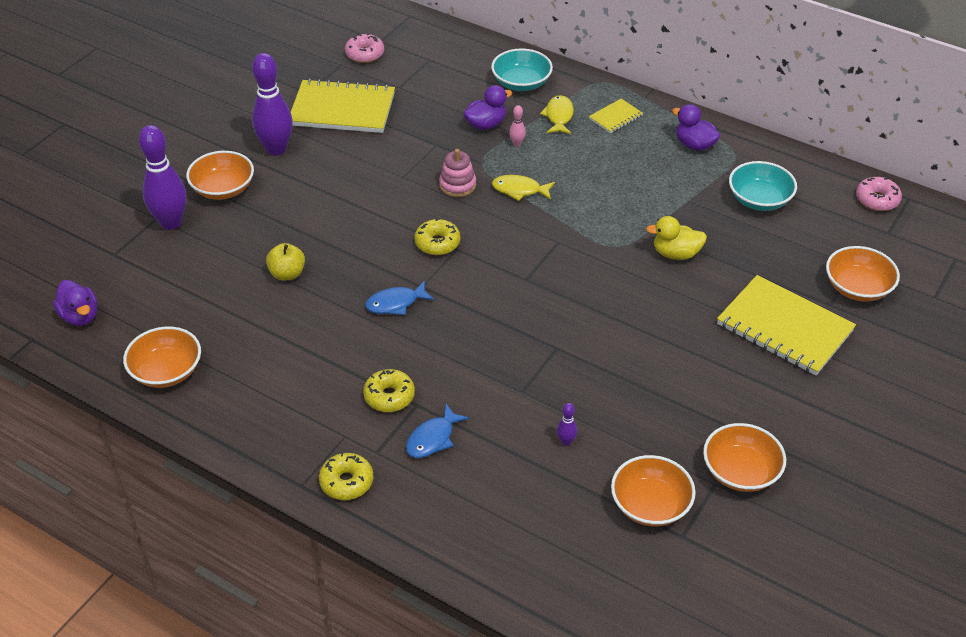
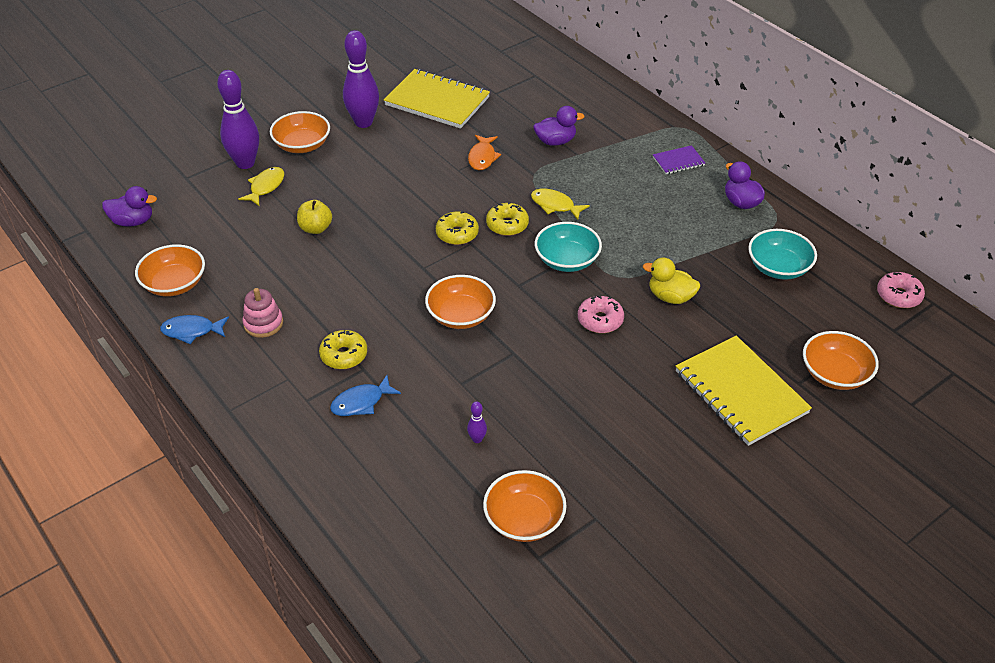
camera: 20 degrees right, 0 degrees up
purple duck [53,280,97,326] -> purple duck turned 75 degrees counterclockwise [102,186,157,227]
yellow donut [319,453,373,500] -> yellow donut moved to [486,202,529,236]
pink donut [345,33,384,63] -> pink donut moved to [578,295,624,333]
blue fish [365,281,434,315] -> blue fish moved to [160,315,229,344]
pink stacking toy [439,149,476,197] -> pink stacking toy moved to [242,288,283,338]
turquoise bowl [491,48,553,91] -> turquoise bowl moved to [535,222,602,272]
pink bowling pin [509,105,526,147] -> none
yellow fish [540,95,574,134] -> yellow fish moved to [238,167,284,206]
yellow notebook [589,98,643,134] -> purple notebook [653,145,705,174]
orange bowl [703,423,786,492] -> orange bowl moved to [425,275,496,329]
none -> orange fish [468,135,501,170]

